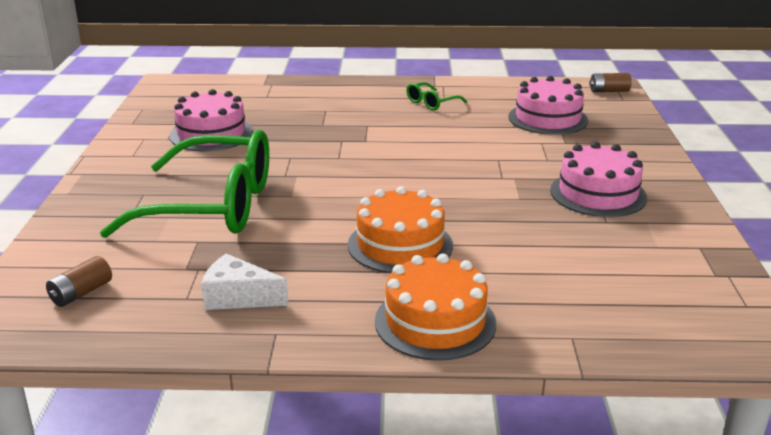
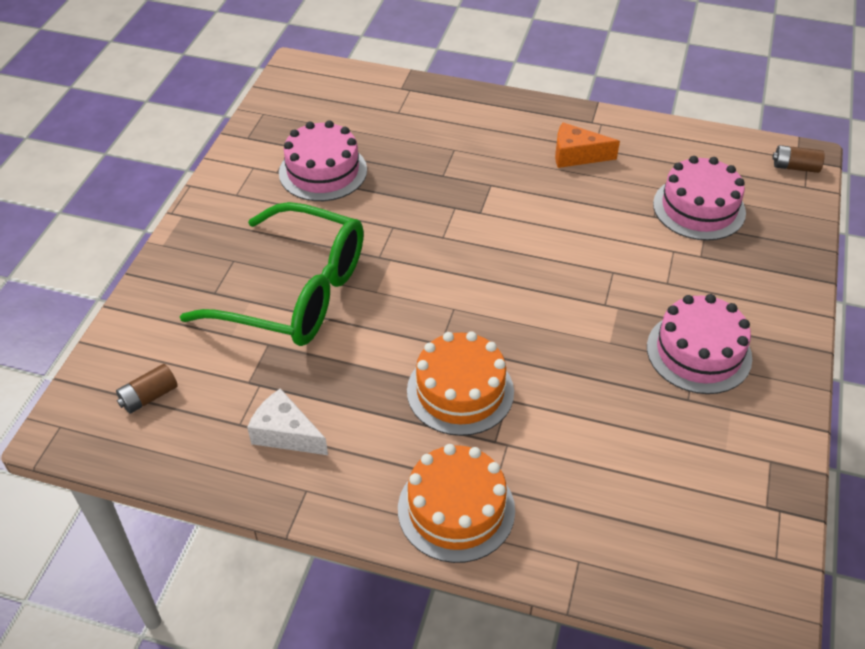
camera: 15 degrees right, 20 degrees up
green glasses [406,82,467,110] -> orange cheese [555,122,620,168]

